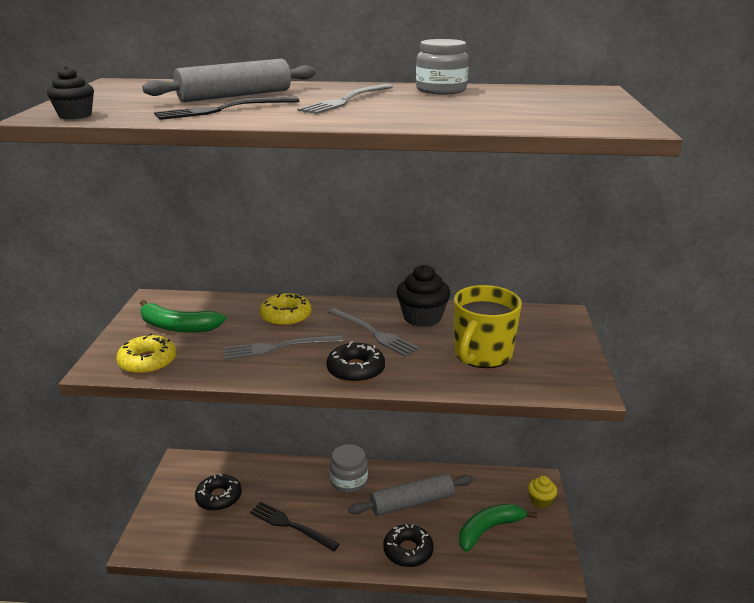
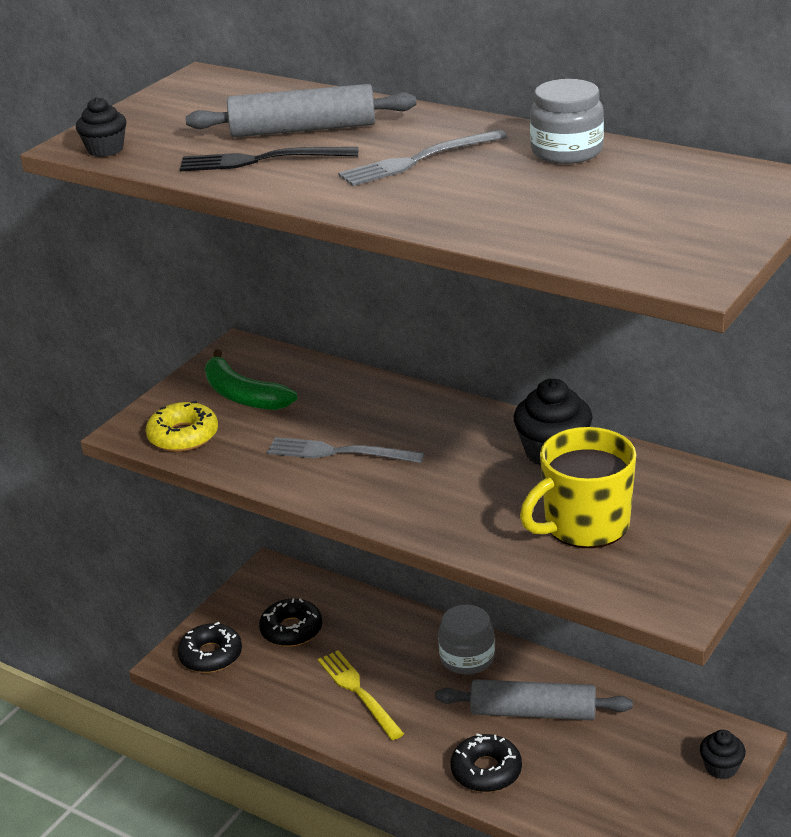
camera: 30 degrees right, 5 degrees up
black fork [250,502,340,551] -> yellow fork [318,650,404,740]
yellow donut [260,292,312,326] -> none
black donut [326,341,385,383] -> black donut moved to [177,622,242,673]
grey fork [328,308,419,357] -> none
green banana [459,504,537,552] -> none
yellow cupcake [528,476,557,508] -> black cupcake [700,730,746,779]

